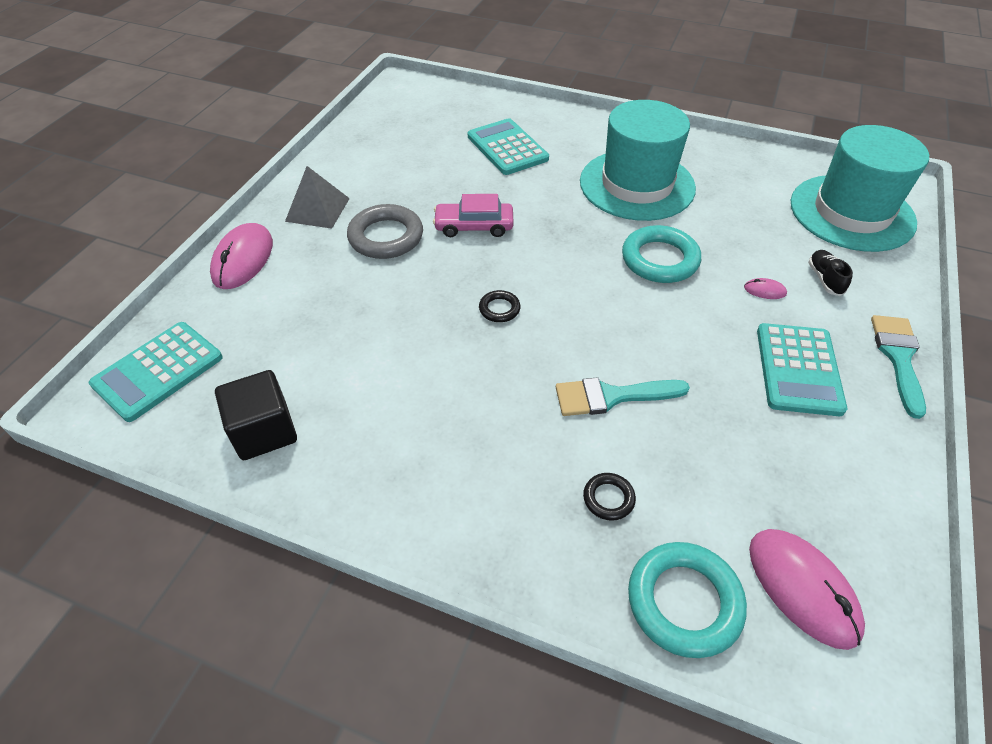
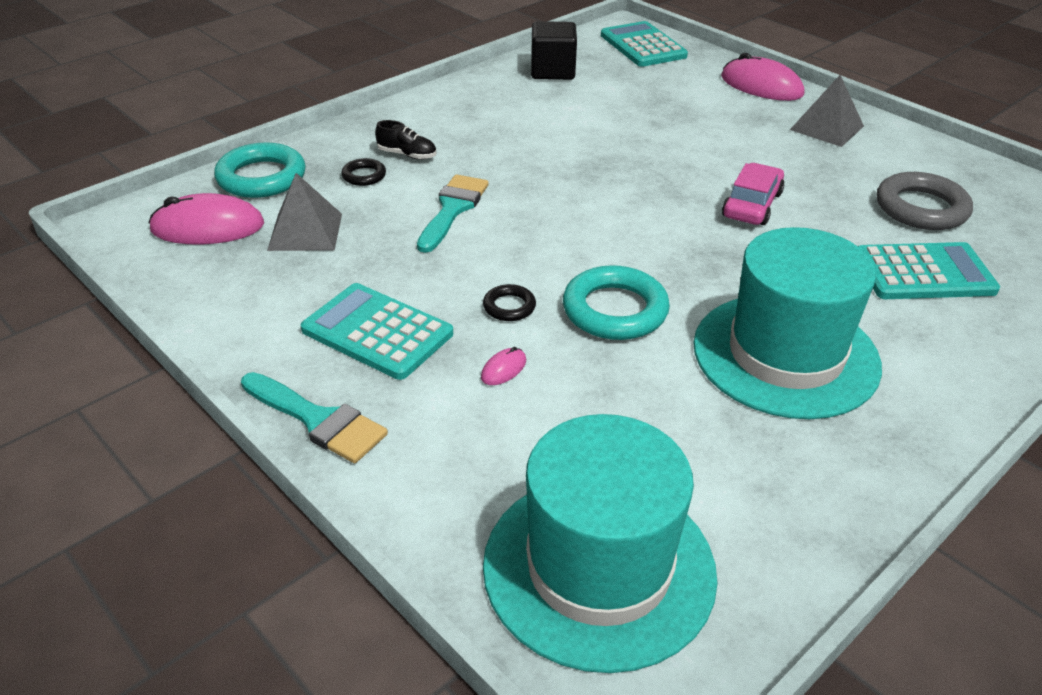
camera: 115 degrees right, 10 degrees down
grey ring [347,204,423,259] -> grey ring moved to [877,172,973,230]
black ring [479,290,520,322] -> black ring moved to [483,284,536,321]
black shoe [808,250,853,296] -> black shoe moved to [375,120,436,160]
none -> grey pyramid [267,173,342,251]

